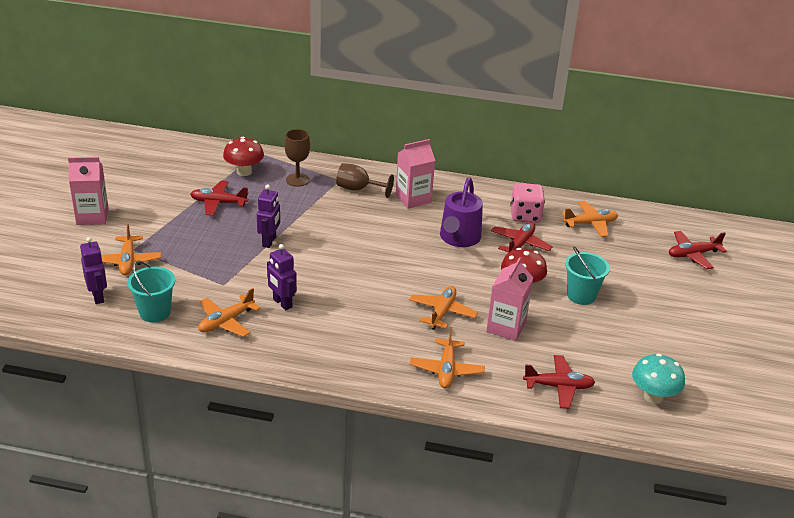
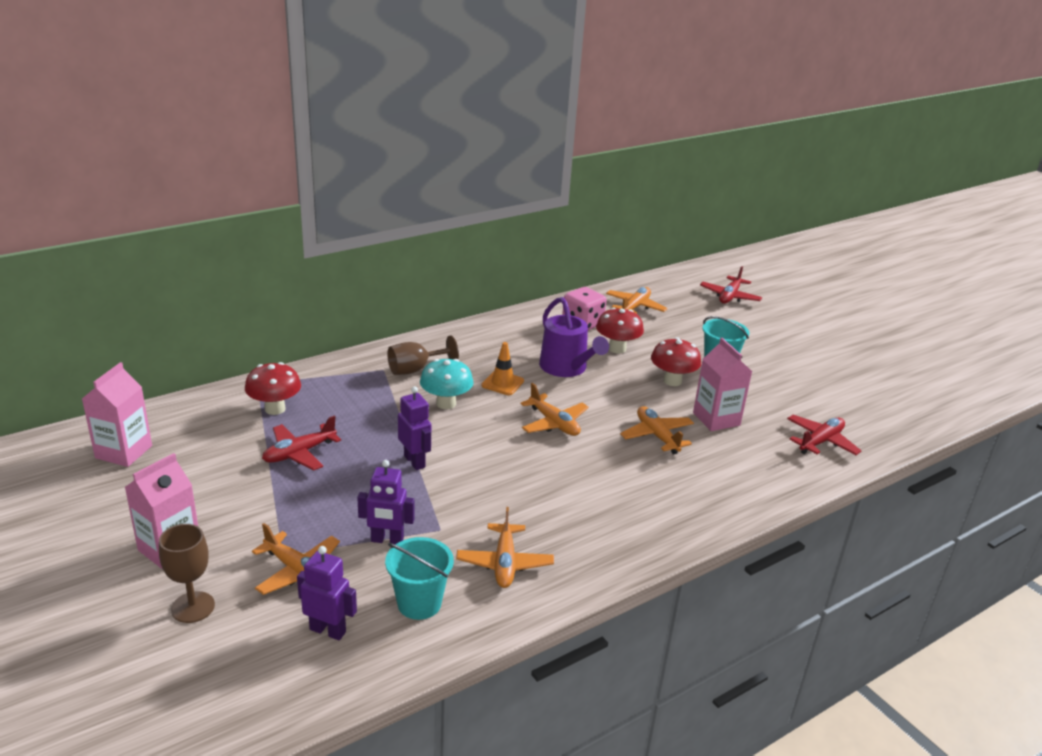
camera: 45 degrees left, 5 degrees down
purple robot [267,244,297,310] -> purple robot moved to [357,460,414,544]
brown goblet [284,129,310,187] -> brown goblet moved to [159,524,215,623]
pink carton [396,139,435,209] -> pink carton moved to [82,362,152,467]
orange plane [410,327,485,388] -> orange plane moved to [520,383,589,436]
red plane [491,222,553,254] -> red mushroom [596,307,644,353]
turquoise mushroom [632,353,685,404] -> turquoise mushroom moved to [420,359,474,409]
none -> orange traffic cone [481,342,524,395]

